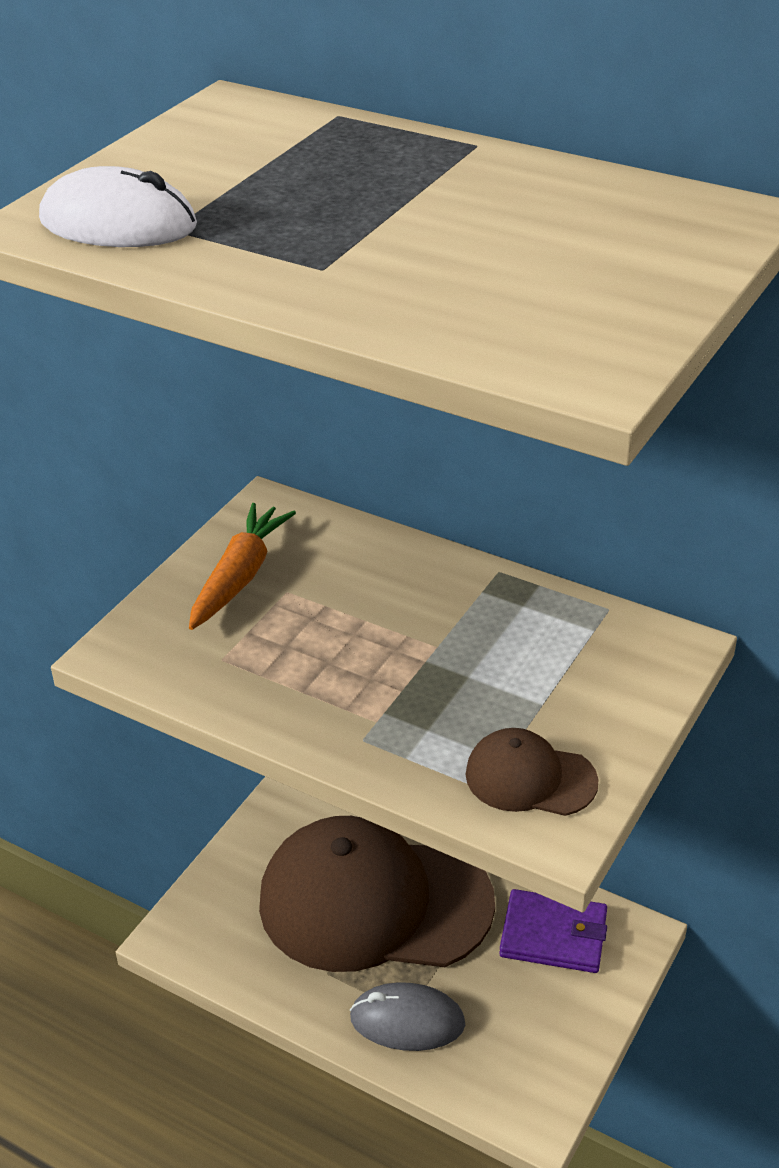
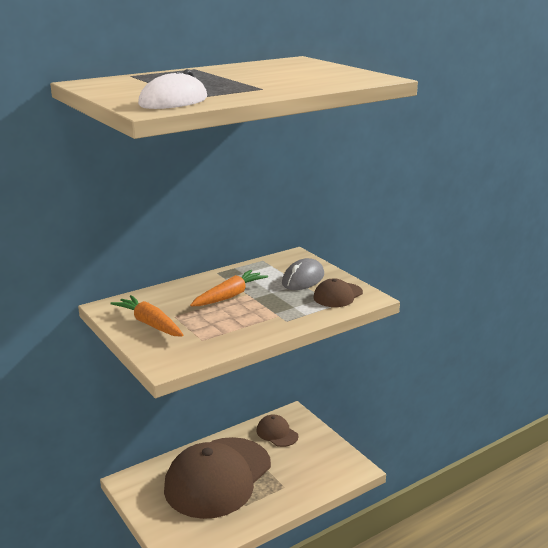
camera: 65 degrees left, 15 degrees down
grey mouse [350,982,465,1051] -> grey mouse moved to [282,258,324,290]
purple wallet [499,889,607,973] -> brown cap [256,414,298,447]
none -> orange carrot [190,270,268,306]

